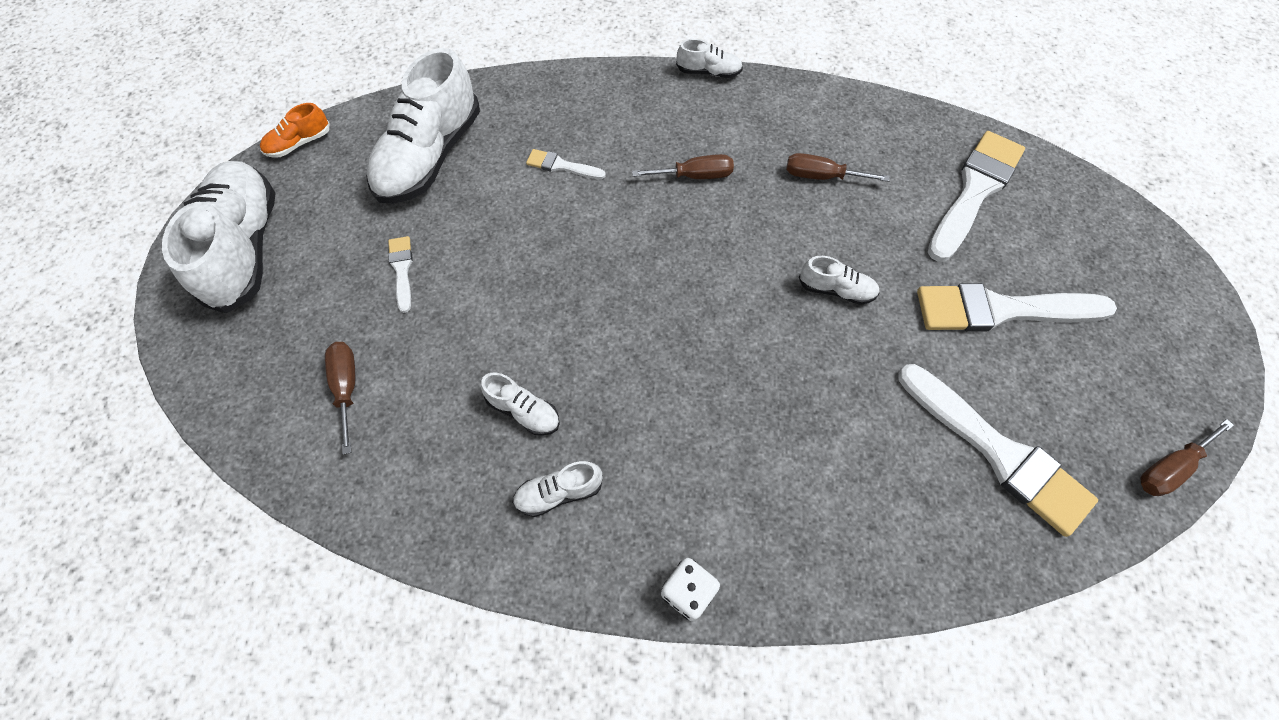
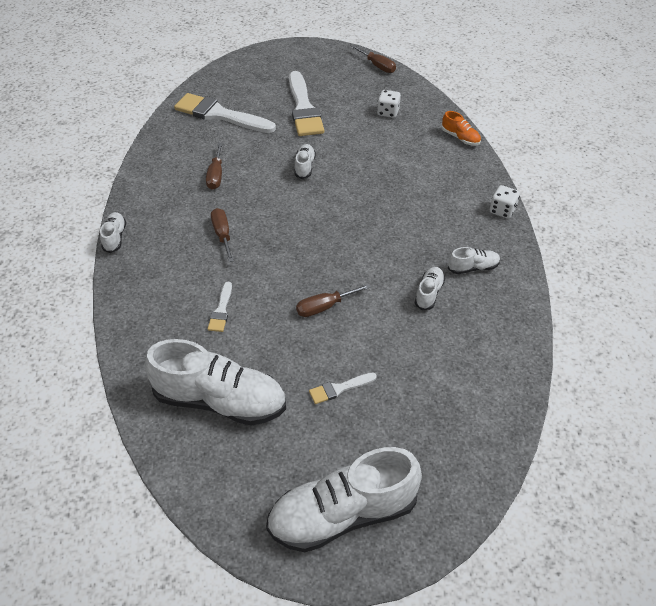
camera: 100 degrees left, 15 degrees down
orange shoe [260,103,329,158] -> orange shoe moved to [442,111,481,145]
brown screwdriver [325,342,355,455] -> brown screwdriver moved to [296,283,371,317]
white shoe [512,461,603,517] -> white shoe turned 75 degrees counterclockwise [448,247,500,274]
white brush [898,364,1098,537] -> white dice [377,90,401,118]

